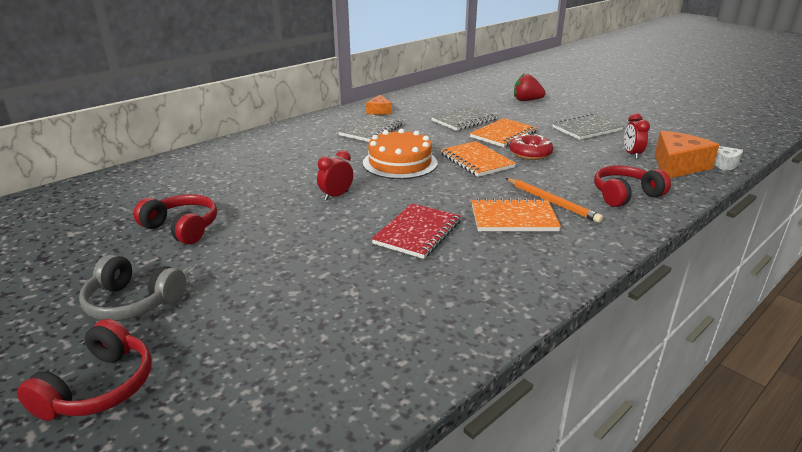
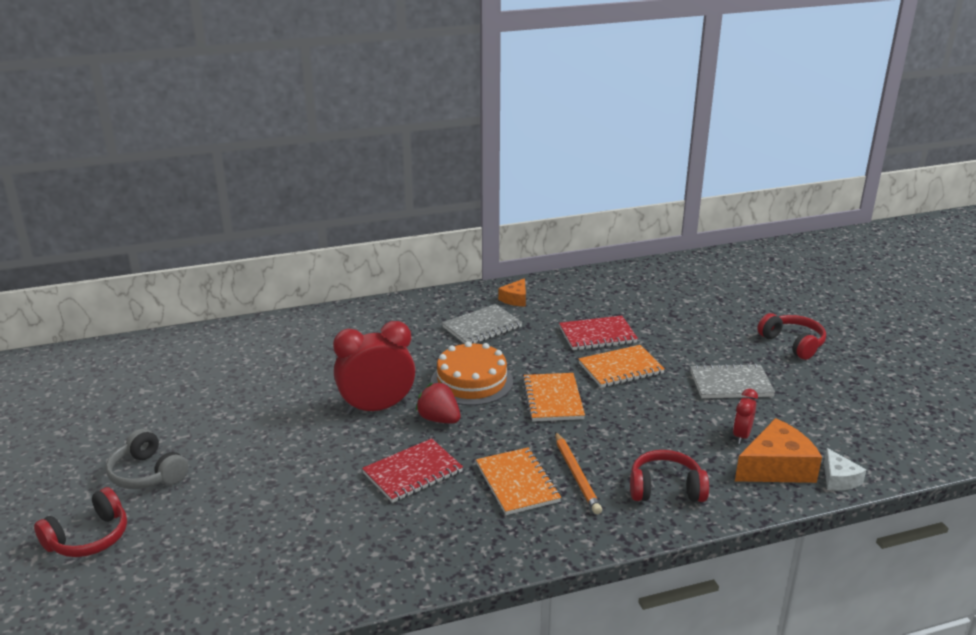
camera: 25 degrees right, 0 degrees up
red headphones [133,194,217,245] -> red headphones moved to [757,313,826,360]
red clock [317,150,353,200] -> red clock [333,321,415,415], size x2.03
grey notebook [431,106,498,131] -> red notebook [559,315,638,350]
orange notebook [472,198,561,231] -> orange notebook turned 45 degrees clockwise [476,447,561,515]
red donut [509,133,553,160] -> none
red strawberry [514,74,546,101] -> red strawberry moved to [416,382,461,424]

